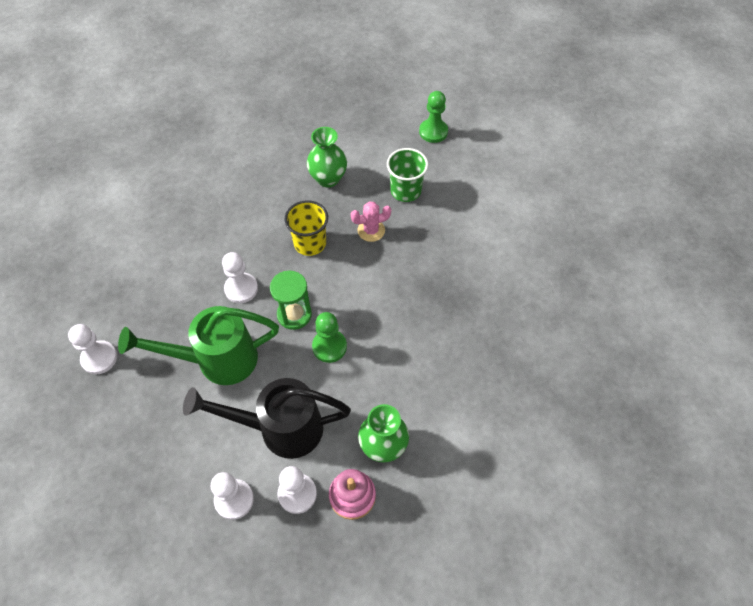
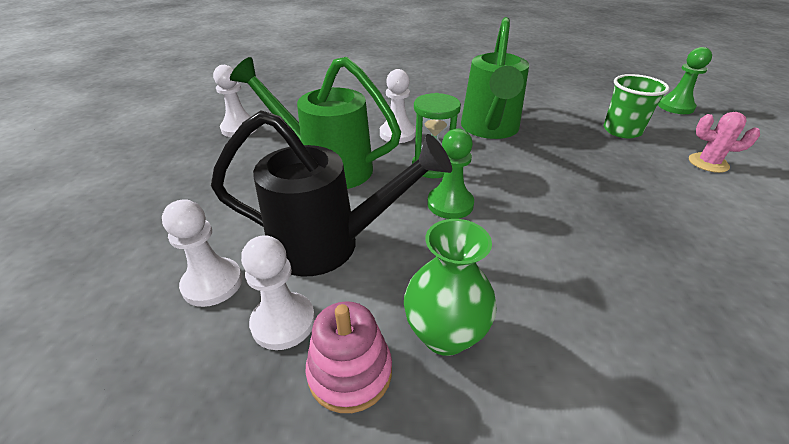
camera: 35 degrees right, 20 degrees down
black watering can [183,378,351,459] -> black watering can turned 150 degrees clockwise [211,110,452,277]
yellow cup [285,200,328,256] -> green watering can [461,17,529,139]
green vase [307,127,347,188] -> none
pink cactus [351,202,391,242] -> pink cactus moved to [689,112,760,173]

